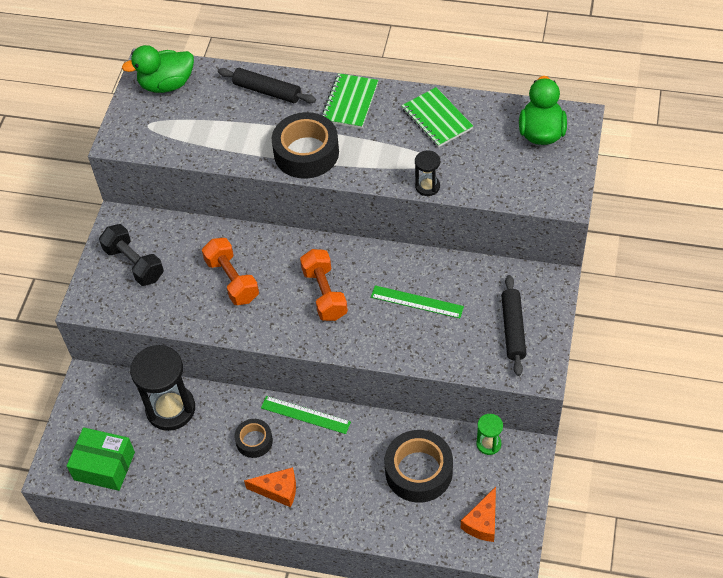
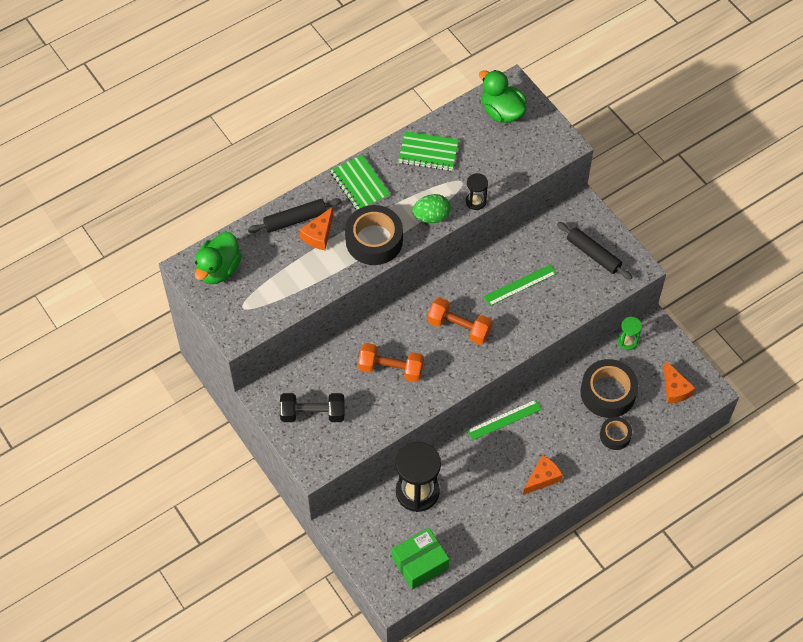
camera: 50 degrees left, 5 degrees up
black tape [234,419,273,458] -> black tape moved to [600,417,632,450]
none -> orange cheese [299,207,333,250]
none -> green egg [412,194,451,223]

